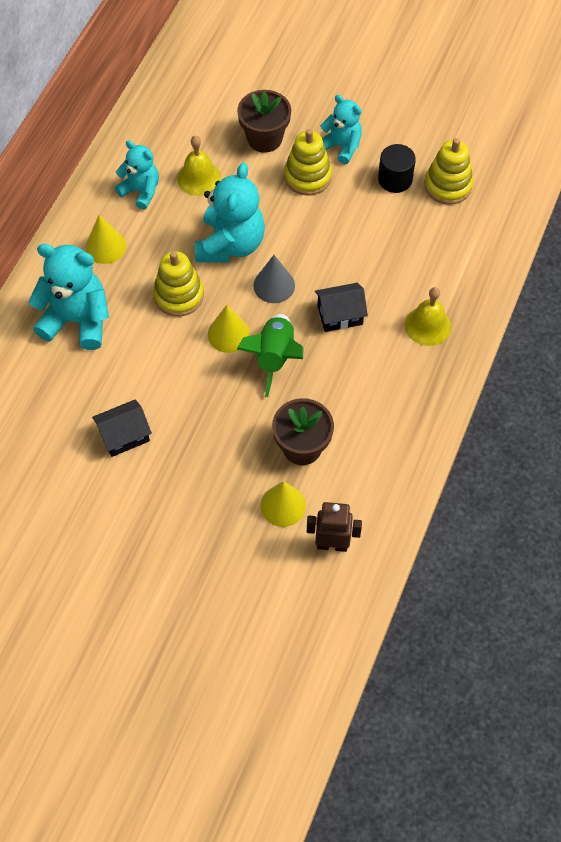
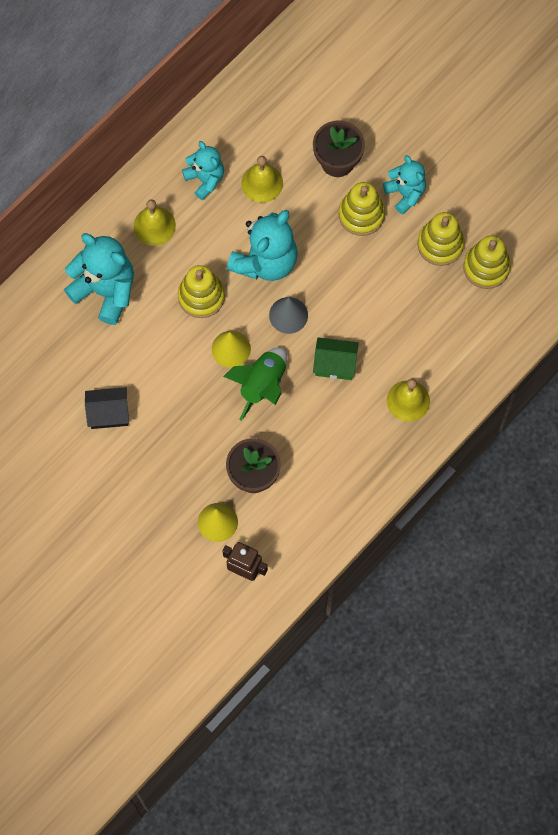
camera: 20 degrees right, 10 degrees up
yellow cone [85,215,126,264] -> yellow bell [134,199,176,246]
black house [315,283,368,332] -> green house [313,337,358,380]
black cylinder [378,144,416,193] -> yellow stacking toy [417,212,464,266]

